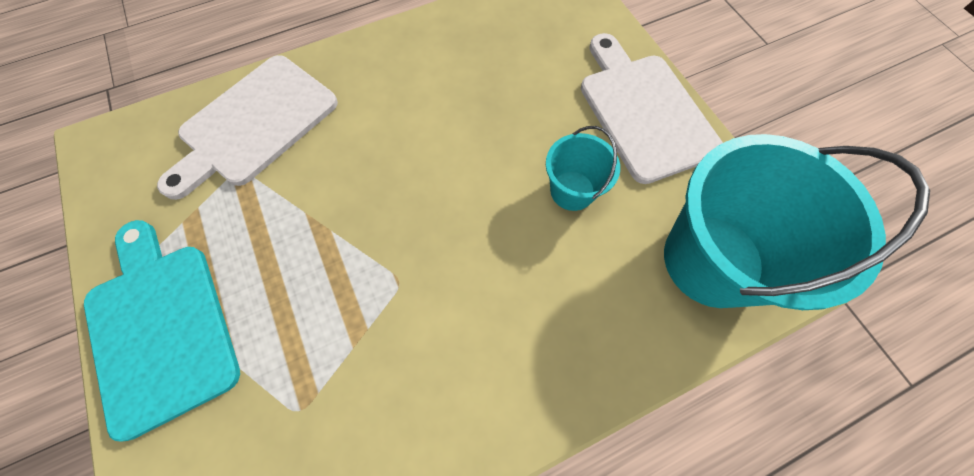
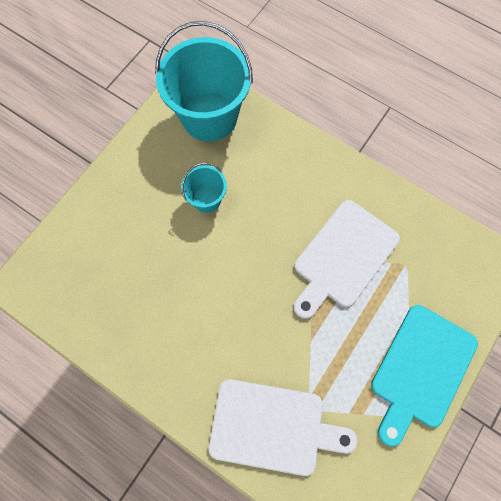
camera: 120 degrees left, 5 degrees up
white cutting board [581,33,723,184] -> white cutting board moved to [293,200,400,319]

